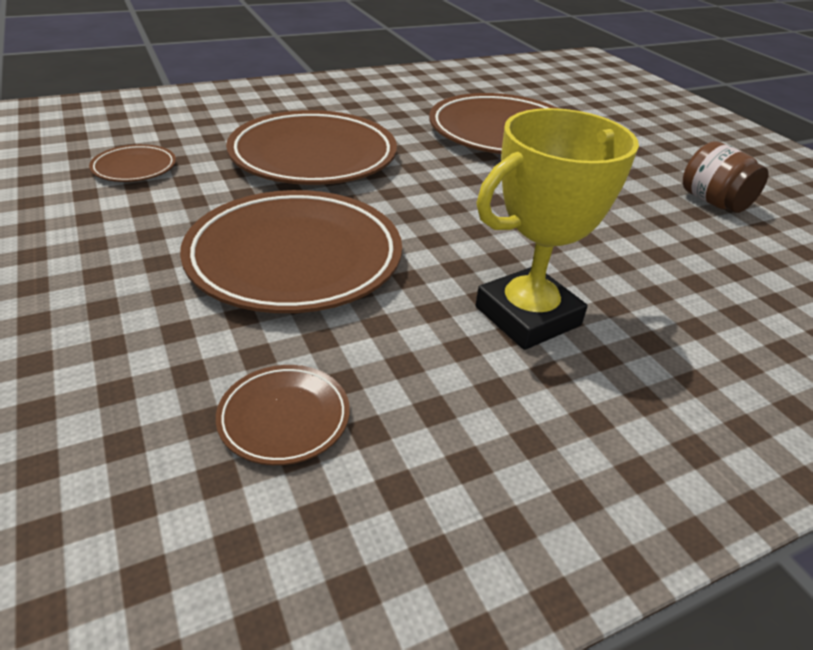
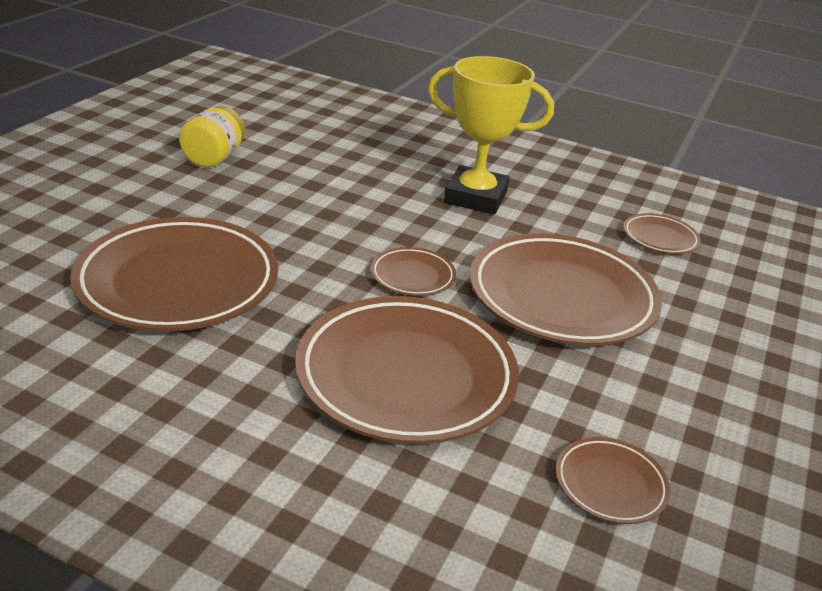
camera: 130 degrees left, 5 degrees down
brown jar [683,141,769,213] -> yellow jar [179,106,245,168]
none -> brown plate [371,247,456,296]

